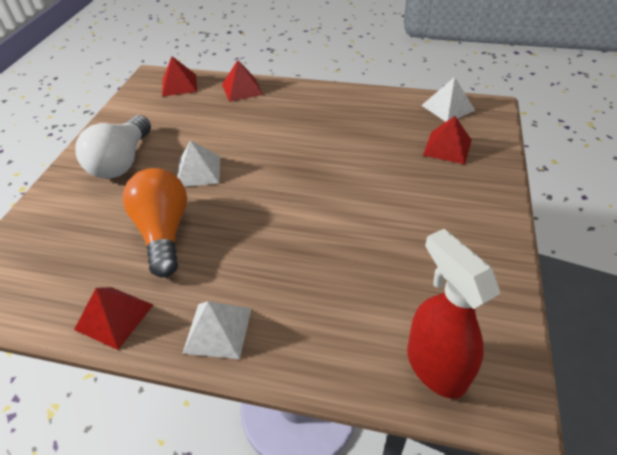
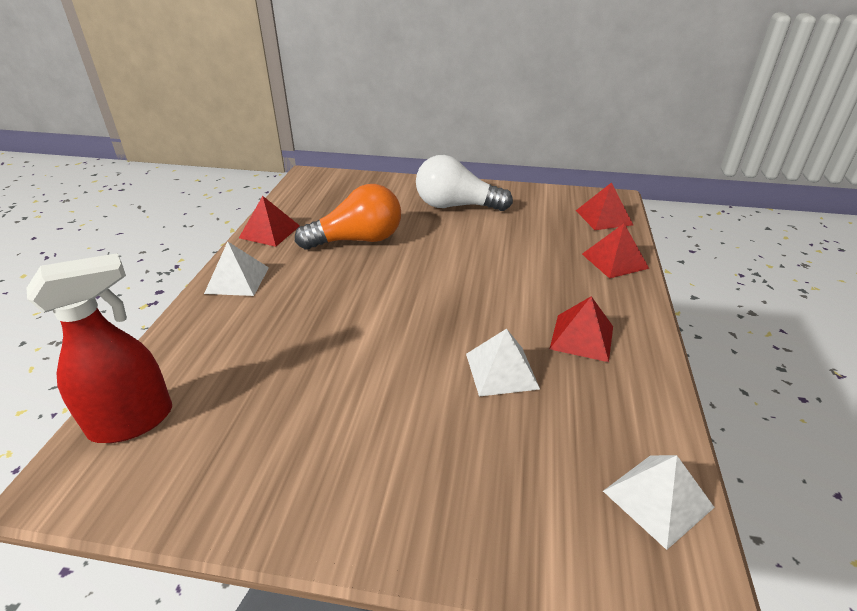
camera: 85 degrees right, 10 degrees down
white pyramid [177,140,220,187] -> white pyramid moved to [466,329,540,397]
red pyramid [423,116,472,164] -> red pyramid moved to [550,296,613,362]

